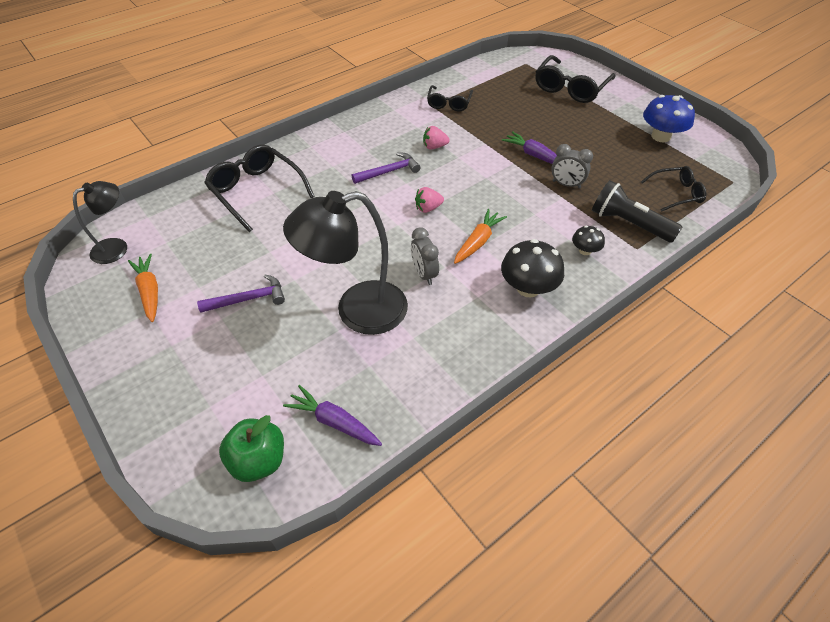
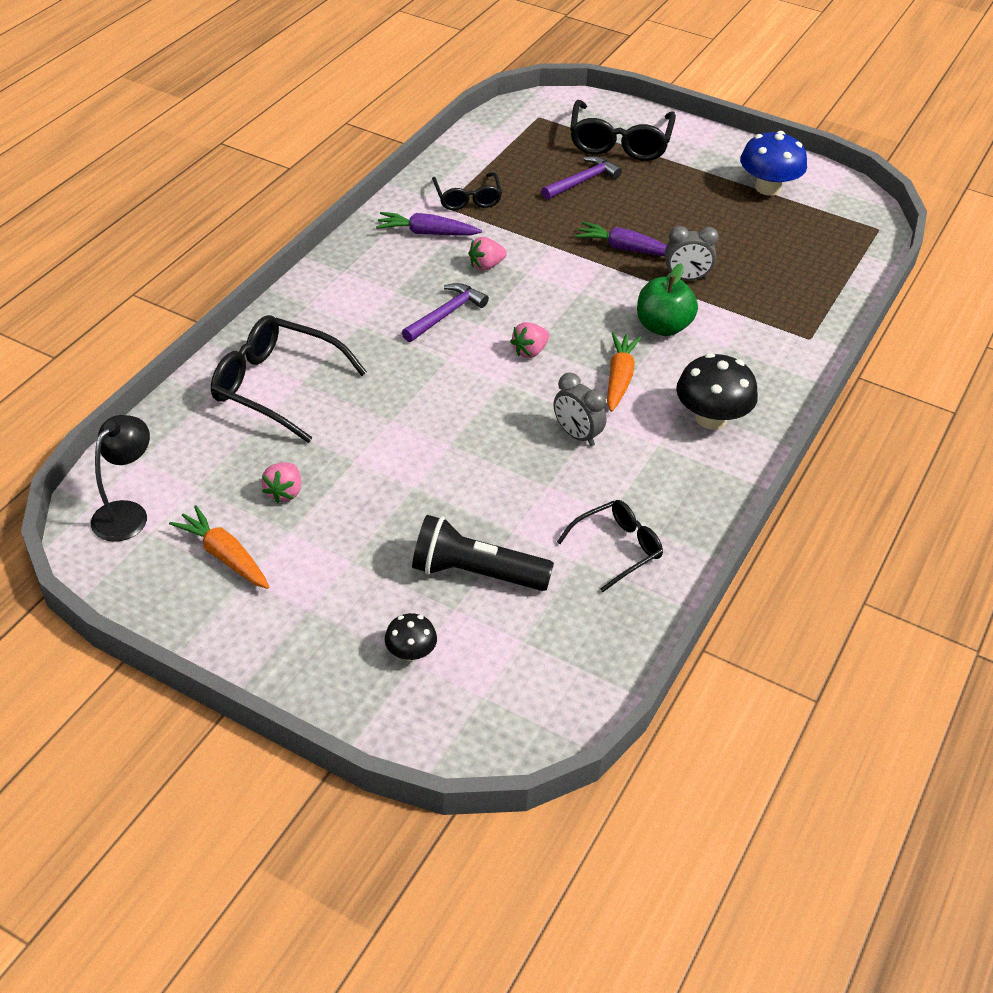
camera: 25 degrees left, 5 degrees down
purple hammer [197,275,285,313] -> purple hammer moved to [541,156,622,200]
green apple [219,415,284,482] -> green apple moved to [637,263,698,336]
black lamp [283,191,408,335] -> none
purple carrot [283,385,382,446] -> purple carrot moved to [376,212,482,235]
black mushroom [572,226,605,255] -> black mushroom moved to [385,613,437,661]
black flashlight [592,180,682,243] -> black flashlight moved to [412,515,554,591]
black glasses [641,166,707,212] -> black glasses moved to [557,500,663,592]
none -> pink strawberry [261,463,301,503]

